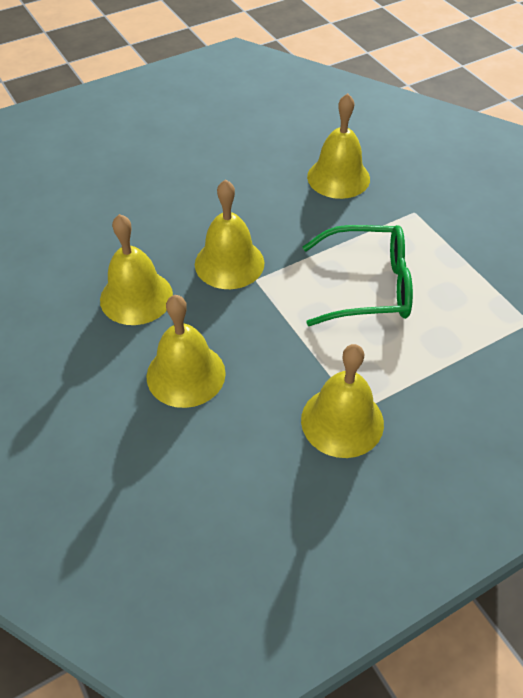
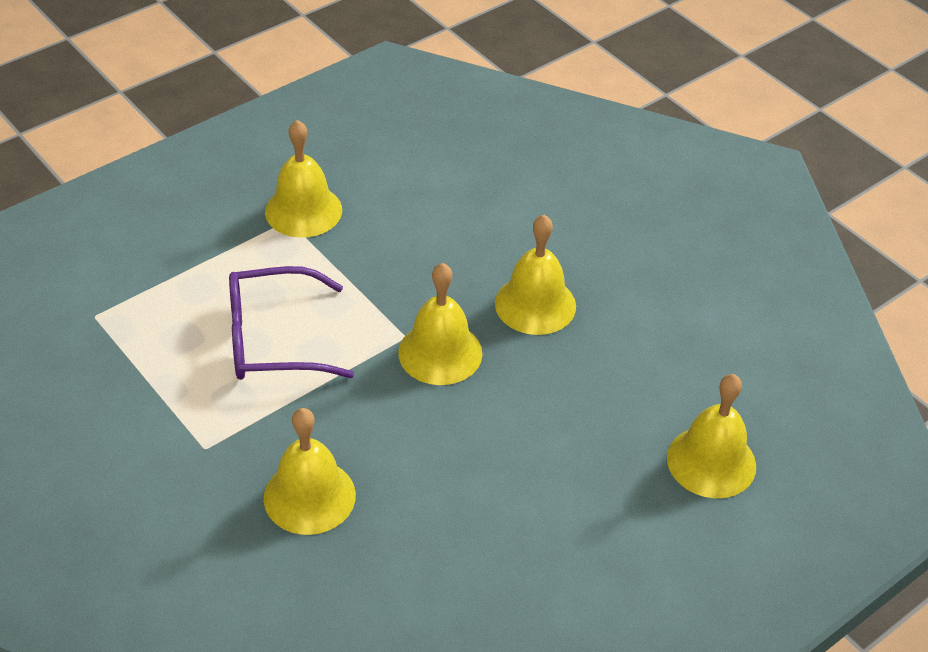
camera: 170 degrees right, 5 degrees down
yellow bell [147,295,226,408] -> yellow bell moved to [667,374,756,498]
green glasses [303,225,413,326] -> purple glasses [229,266,354,380]

